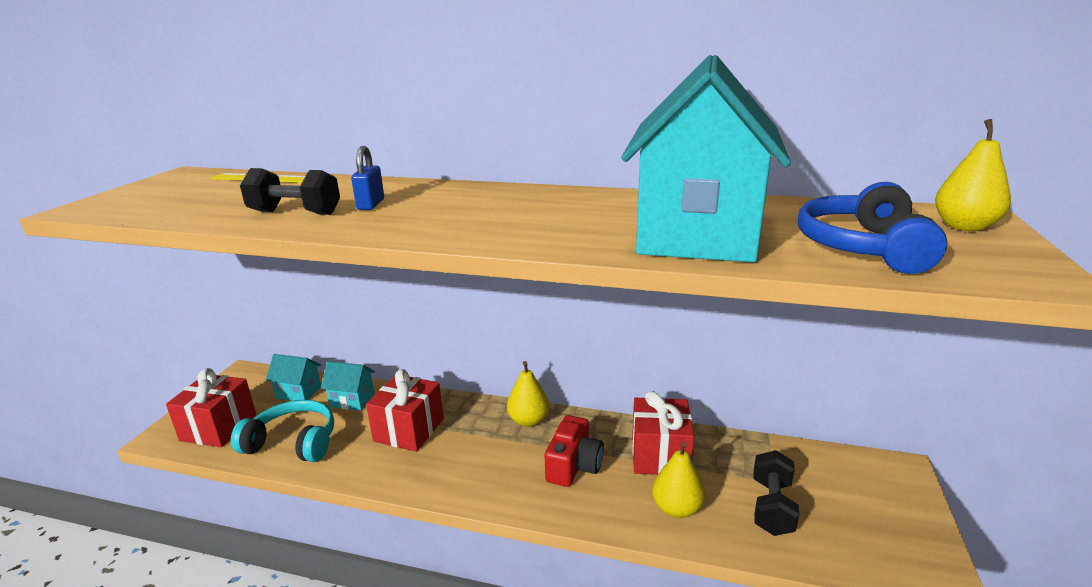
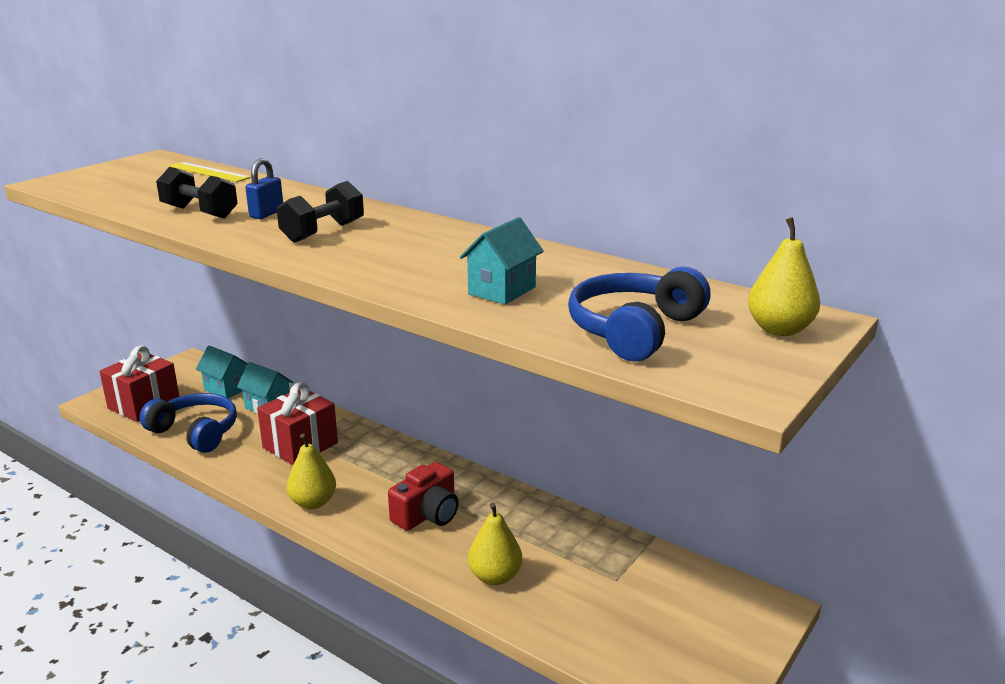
camera: 20 degrees right, 0 degrees up
turquoise headphones [231,400,334,462] -> blue headphones [140,393,237,453]
yellow pear [507,361,549,427] -> yellow pear moved to [287,434,336,509]
turquoise house [621,55,791,263] -> turquoise house [460,217,544,305], size x0.42
red gift [632,391,694,475] -> none
black dumbbell [753,450,799,536] -> black dumbbell moved to [277,181,364,243]

